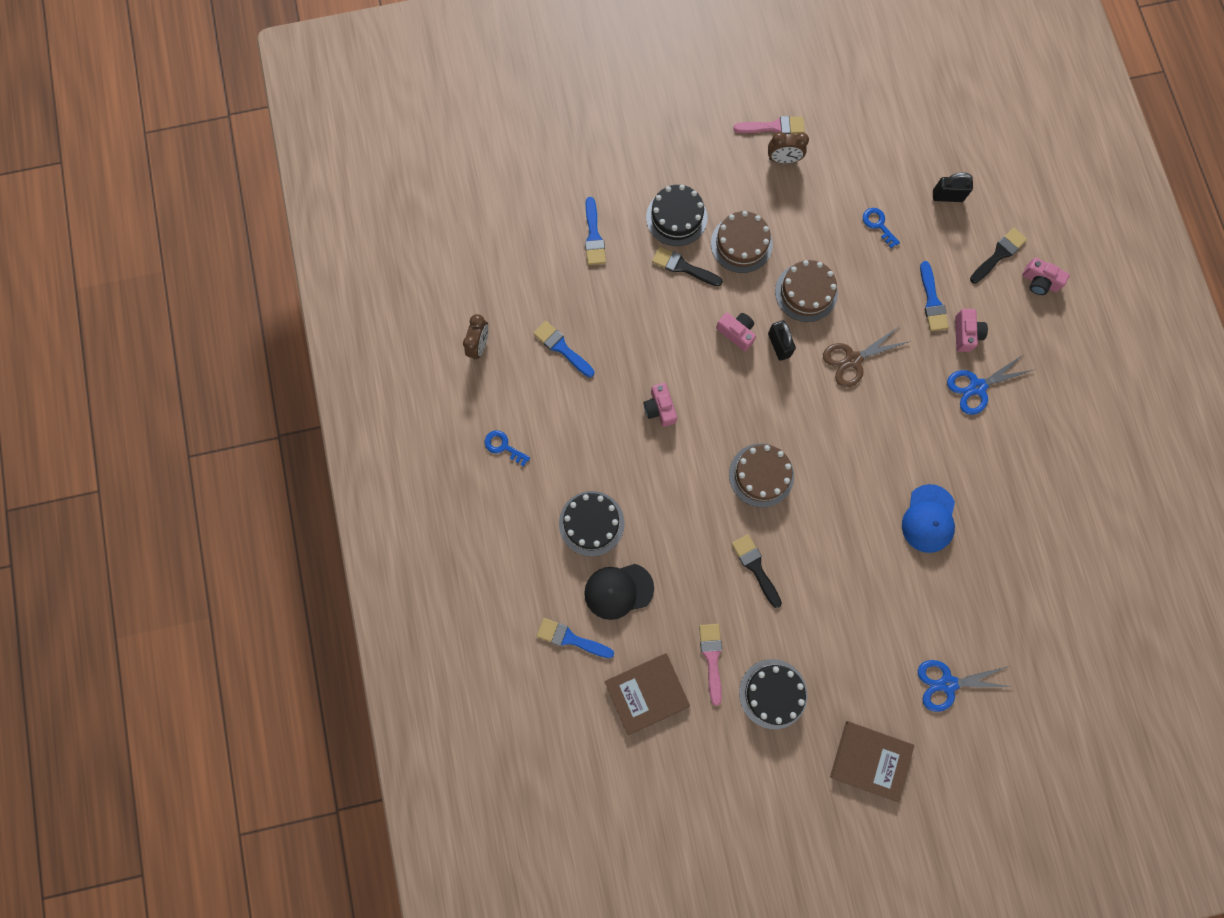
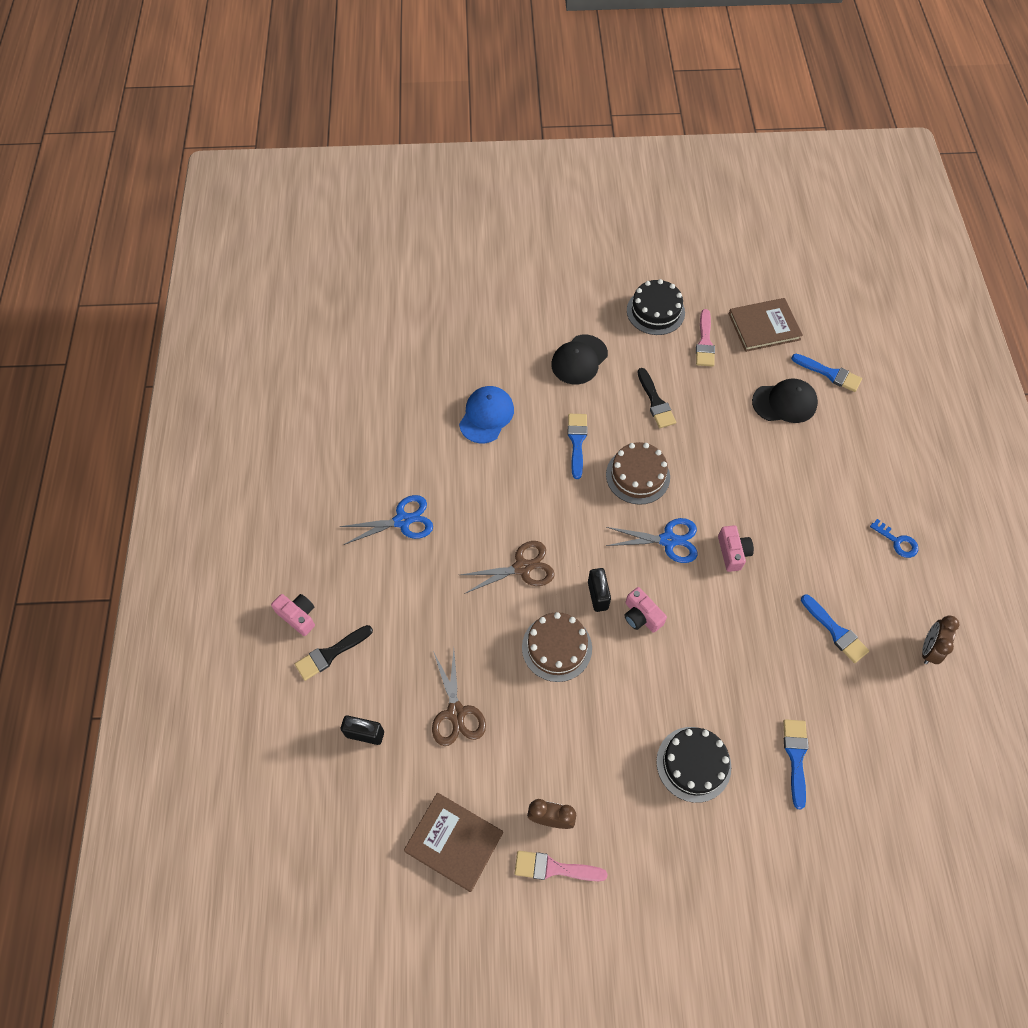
camera: 170 degrees left, 15 degrees down
black cake [559,491,625,556] -> none
black brush [652,246,723,286] -> none
brown cake [711,211,773,273] -> none
brown book [830,721,914,802] -> brown book moved to [404,792,503,892]
blue key [863,208,900,248] -> brown scissors [432,650,486,746]
blue scissors [918,660,1011,712] -> blue scissors moved to [606,518,697,563]
blue brush [920,261,949,331] -> blue brush moved to [568,414,587,479]
pink camera [955,309,988,352] -> none
none -> black cap [551,335,608,385]

